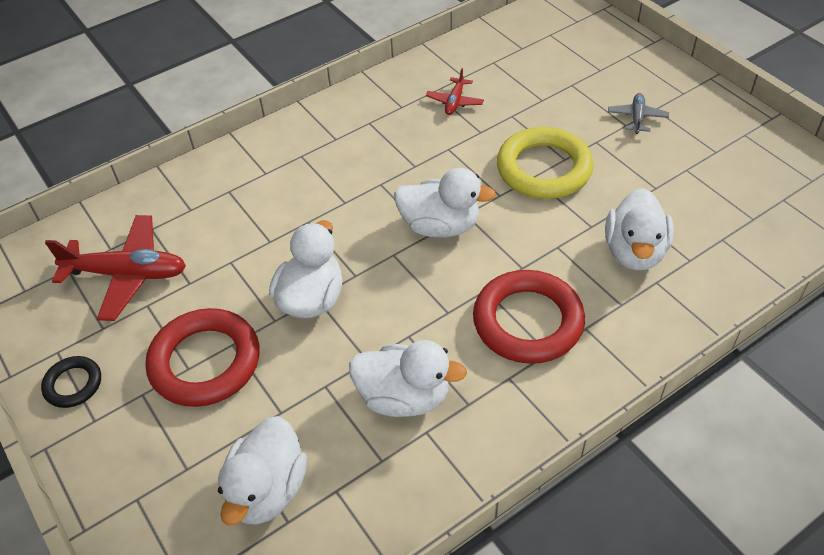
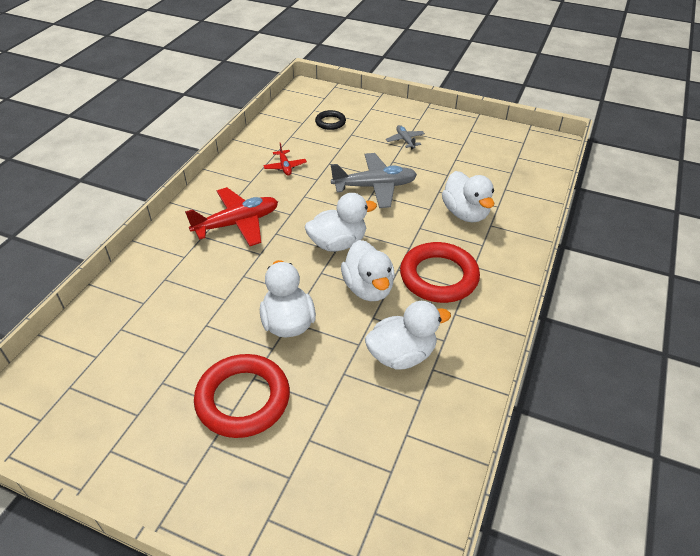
camera: 35 degrees left, 5 degrees down
black ring [41,356,101,408] -> black ring moved to [315,110,346,130]
red plane [45,215,186,321] -> red plane moved to [185,187,278,246]
white duck [218,416,307,526] -> white duck moved to [341,240,395,301]
yellow ring [497,127,594,199] -> grey plane [331,153,417,208]

